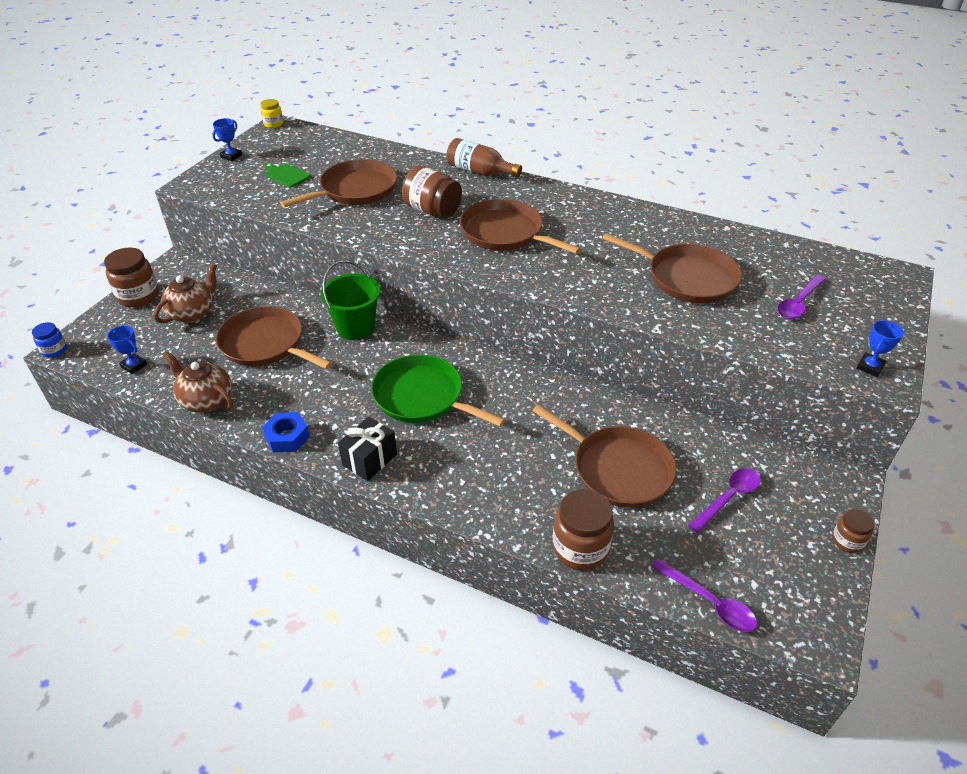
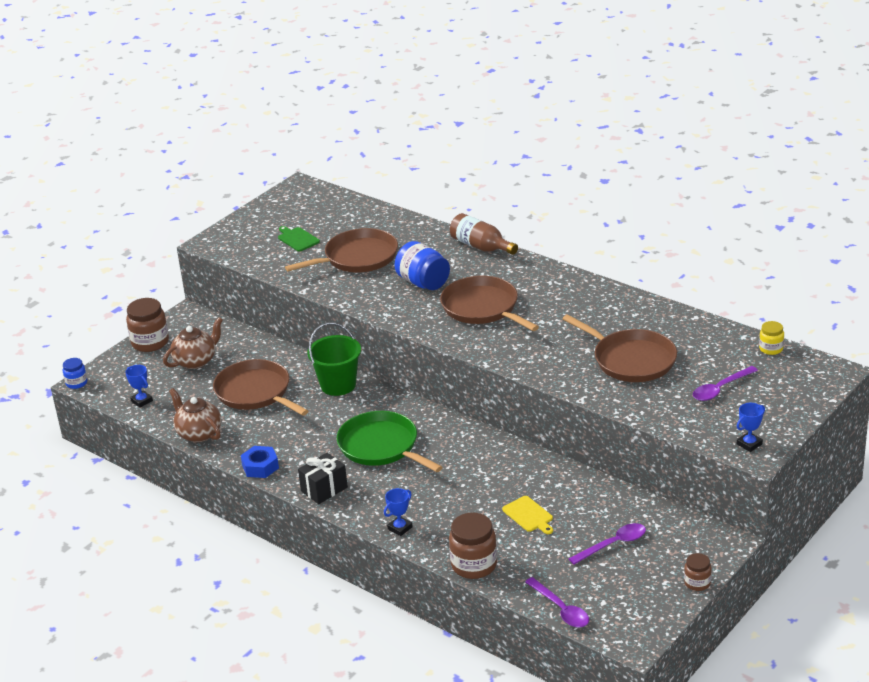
camera: 15 degrees right, 10 degrees down
blue trophy [212,118,242,161] -> blue trophy moved to [384,488,413,536]
yellow jar [260,99,283,128] -> yellow jar moved to [759,321,784,355]
brown jar [402,166,462,218] -> blue jar [395,241,450,290]
brown pan [533,405,677,508] -> yellow cutting board [502,496,553,534]

